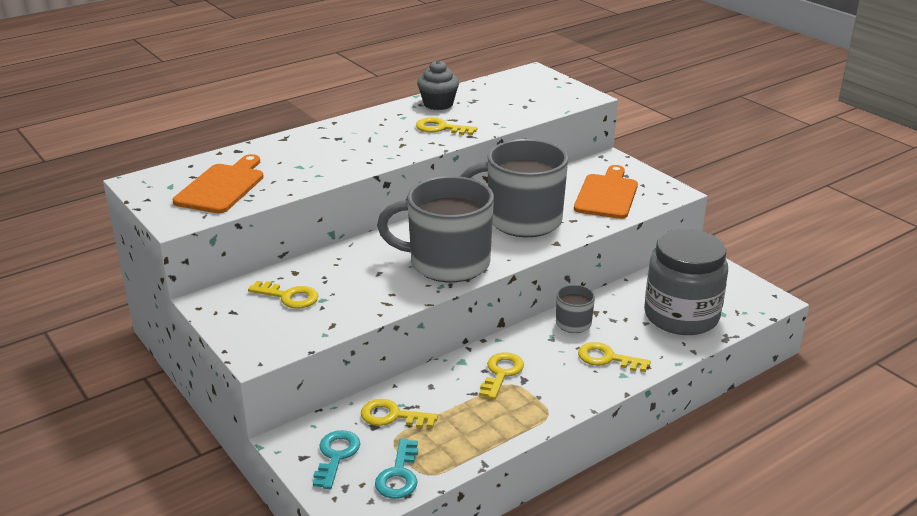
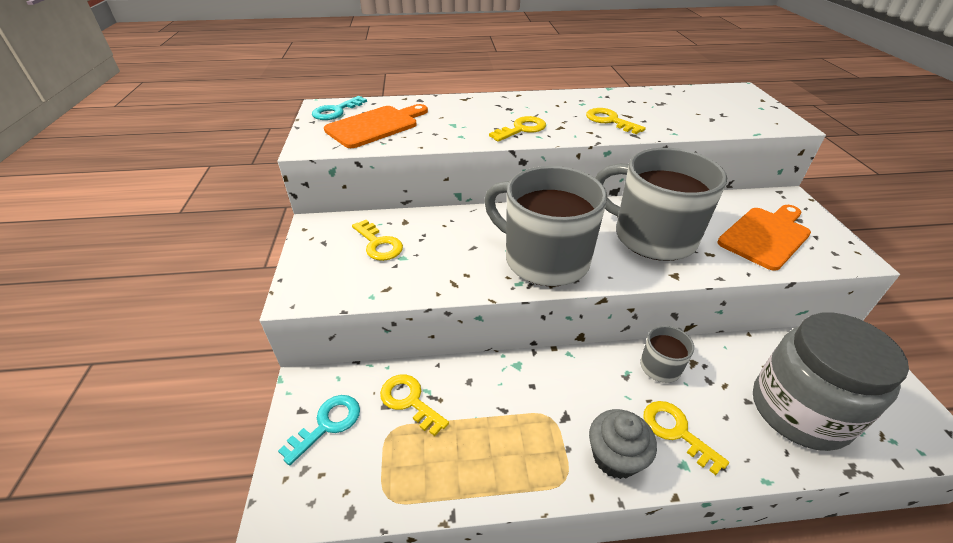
camera: 30 degrees right, 10 degrees up
turquoise key [375,439,418,499] -> turquoise key moved to [312,96,367,120]
grey cupcake [417,60,459,110] -> grey cupcake moved to [589,409,657,479]
yellow key [479,352,524,399] -> yellow key moved to [489,116,546,142]

